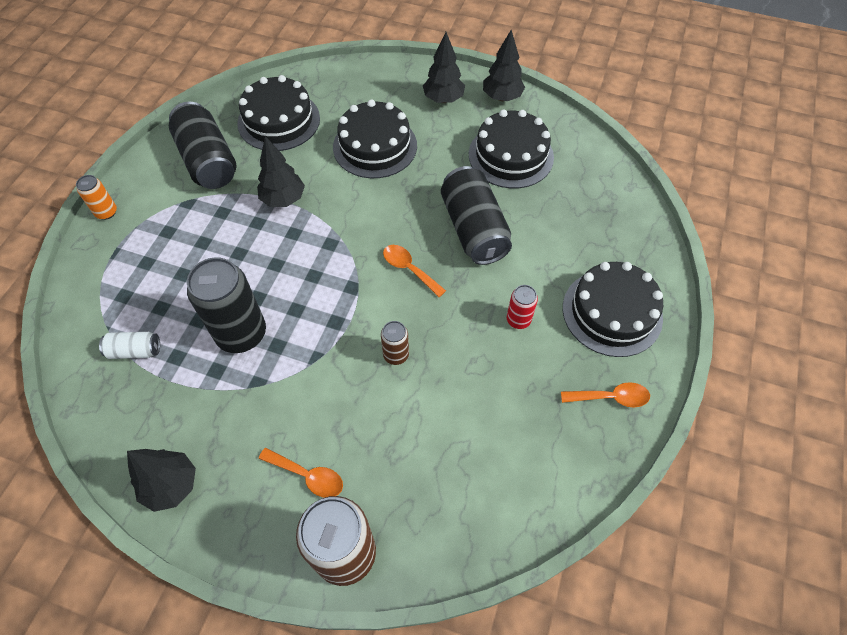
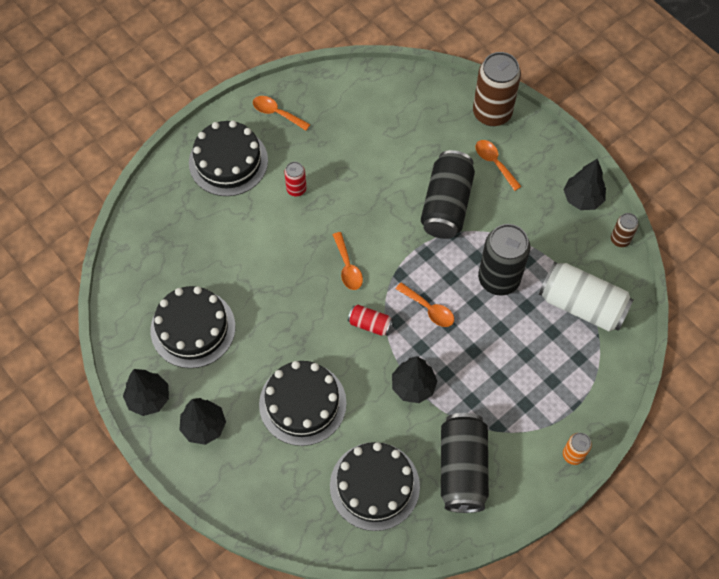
camera: 150 degrees left, 5 degrees up
white can [99,332,160,359] -> white can [539,262,634,331], size x2.05
brown can [381,321,409,365] -> brown can moved to [611,213,638,247]
black can [441,166,512,265] -> black can moved to [421,150,475,239]
none -> red can [348,305,393,336]
none -> orange spoon [396,282,454,327]

